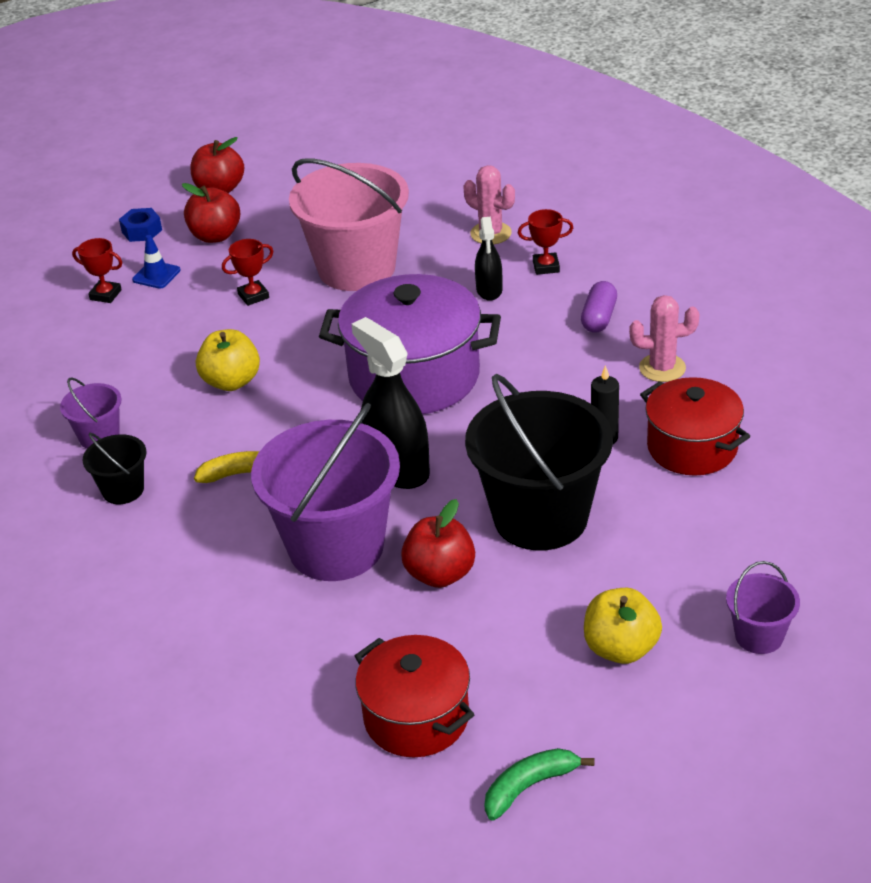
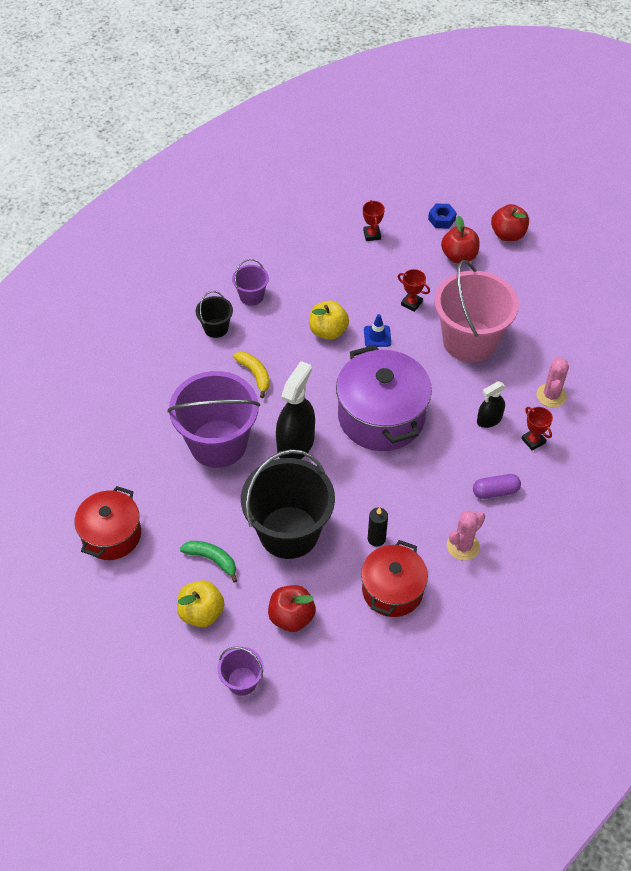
camera: 60 degrees right, 15 degrees up
blue traffic cone [132,235,181,289] -> blue traffic cone moved to [364,314,391,347]
red apple [401,499,475,588] -> red apple moved to [268,585,316,632]
green banana [484,748,594,820] -> green banana moved to [180,541,238,583]
pink cactus [629,295,699,382] -> pink cactus turned 75 degrees clockwise [447,510,485,560]

